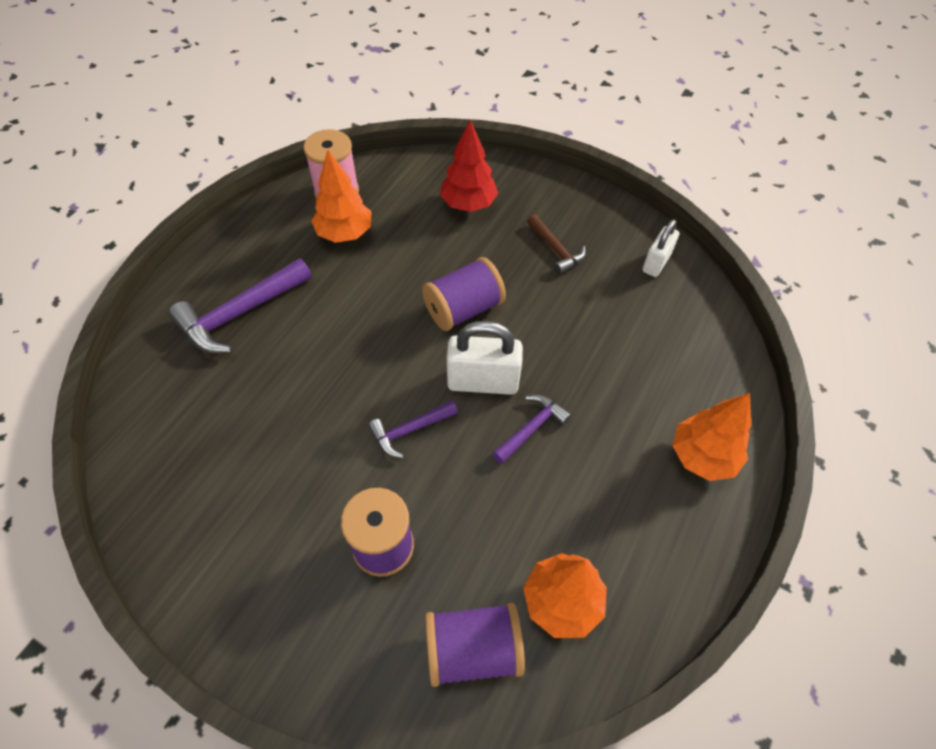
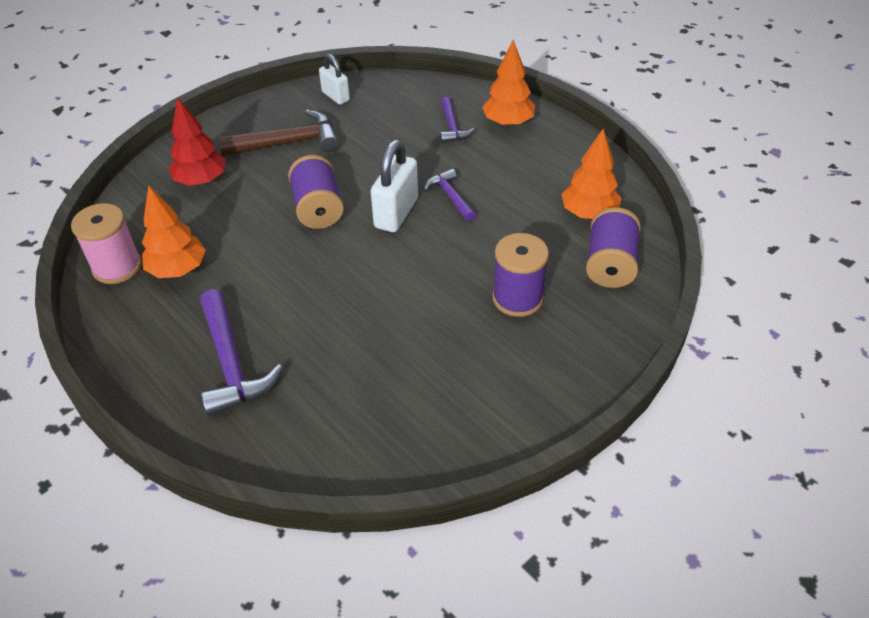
camera: 70 degrees left, 10 degrees down
purple hammer [368,400,458,458] -> purple hammer moved to [440,97,475,143]
brown hammer [527,214,586,274] -> brown hammer [218,109,339,156], size x1.74

